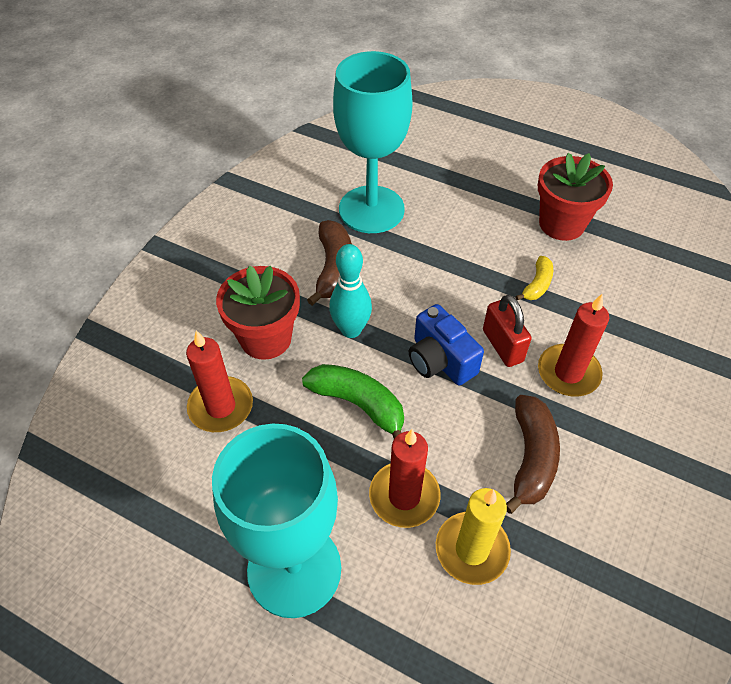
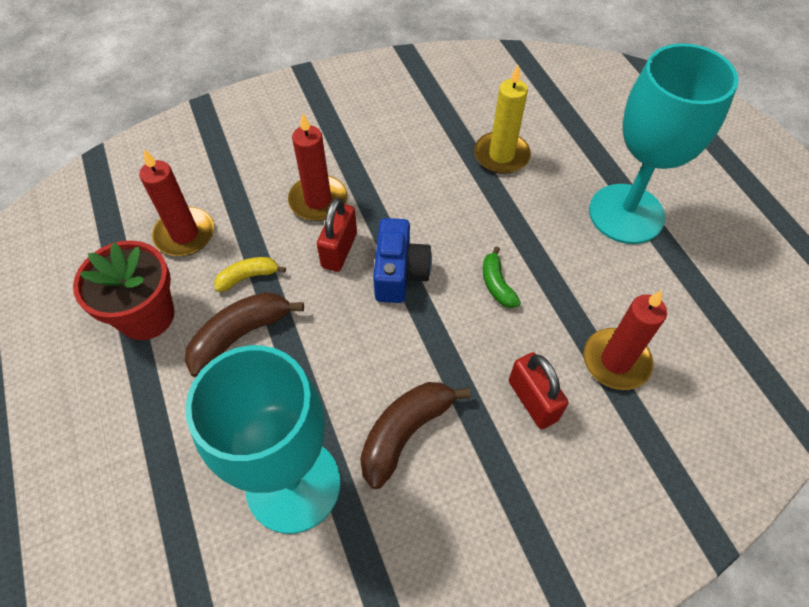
camera: 140 degrees left, 5 degrees up
red flower pot [216,266,300,360] -> red padlock [509,352,568,429]
green banana [302,364,404,439] -> green banana [483,246,521,308], size x0.59
turquoise bowling pin [329,244,372,338] -> none
red candle [369,429,441,528] -> red candle moved to [139,149,214,256]
brown banana [506,395,560,514] -> brown banana moved to [185,292,304,377]

